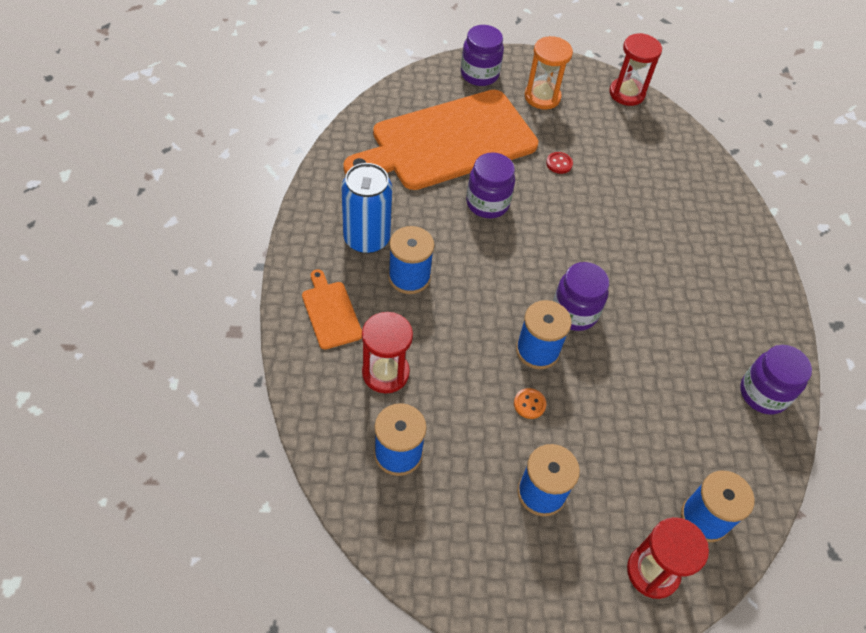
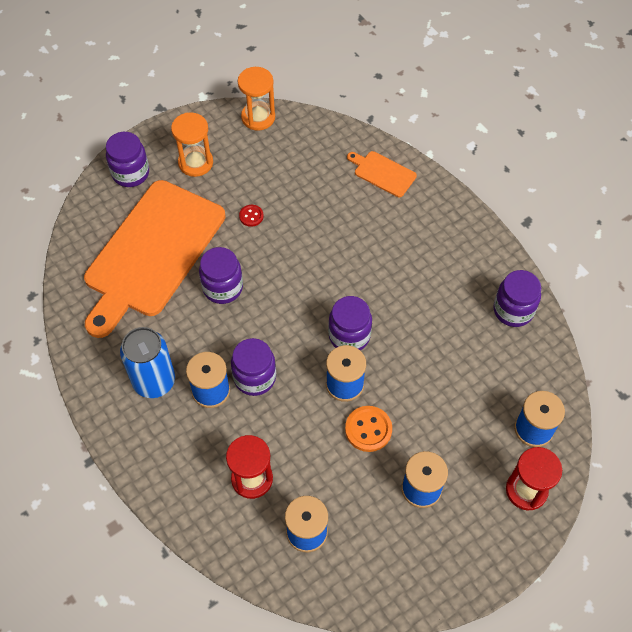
camera: 30 degrees left, 5 degrees up
orange cutting board [302,269,362,349] -> orange cutting board moved to [347,151,417,197]
orange button [514,388,546,419] -> orange button [345,406,392,452], size x1.72
red hourglass [609,33,662,106] -> orange hourglass [238,67,275,131]
none -> purple jar [231,338,276,396]

